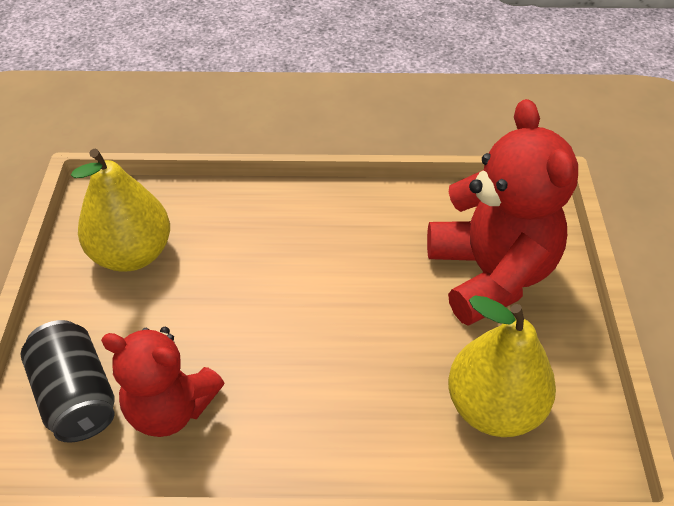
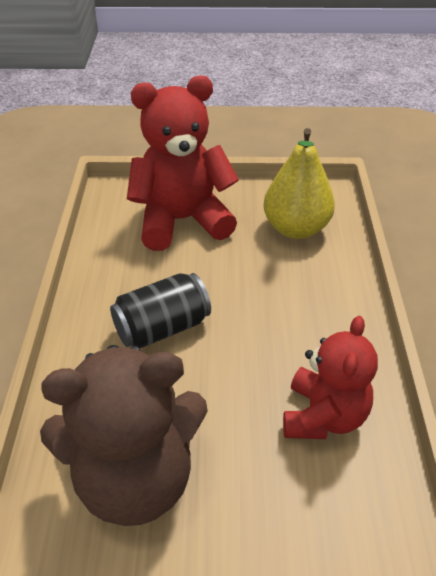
camera: 90 degrees left, 5 degrees down
black can [21,320,115,443] -> black can moved to [110,273,211,349]
yellow pear [71,149,170,272] -> brown teddy bear [40,345,208,526]

